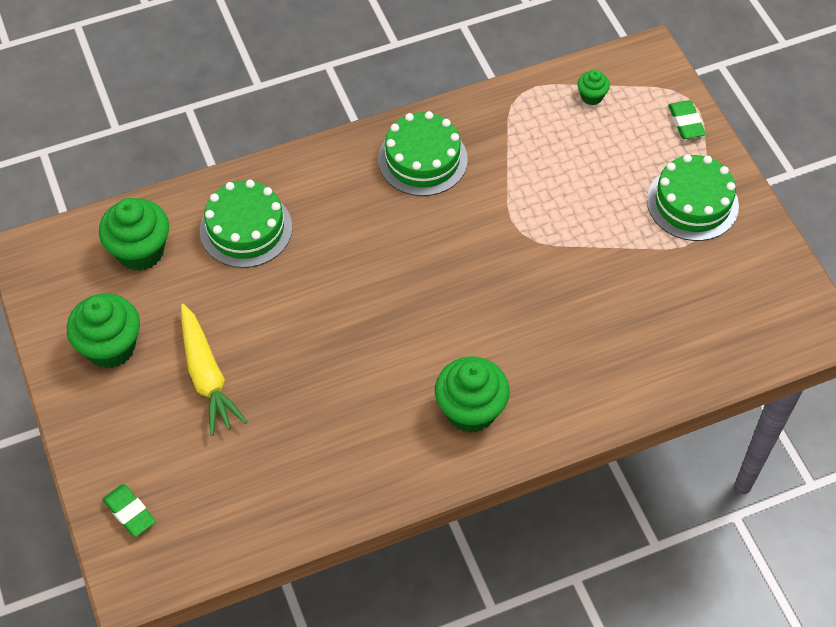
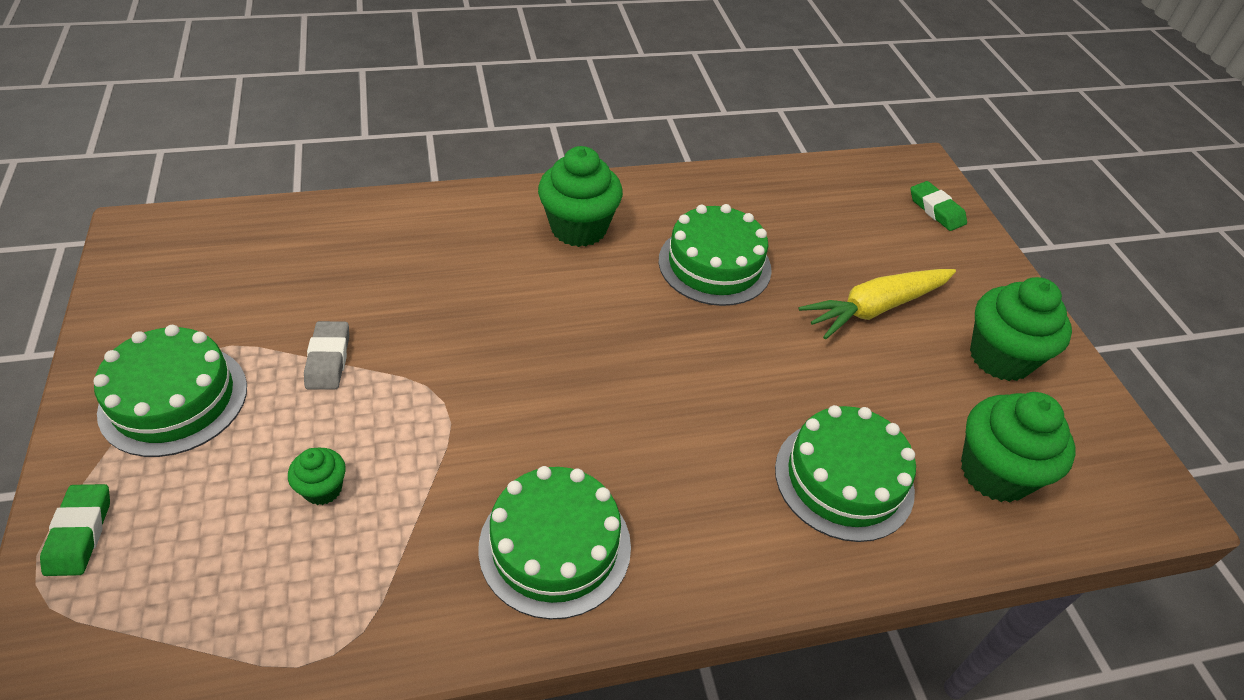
camera: 175 degrees left, 10 degrees down
yellow carrot [181,304,247,436] -> yellow carrot turned 105 degrees counterclockwise [799,269,956,339]
green cupcake [578,70,610,105] -> green cupcake moved to [288,448,346,505]
none -> grey eraser [304,321,349,389]
none -> green cake [659,204,772,306]

